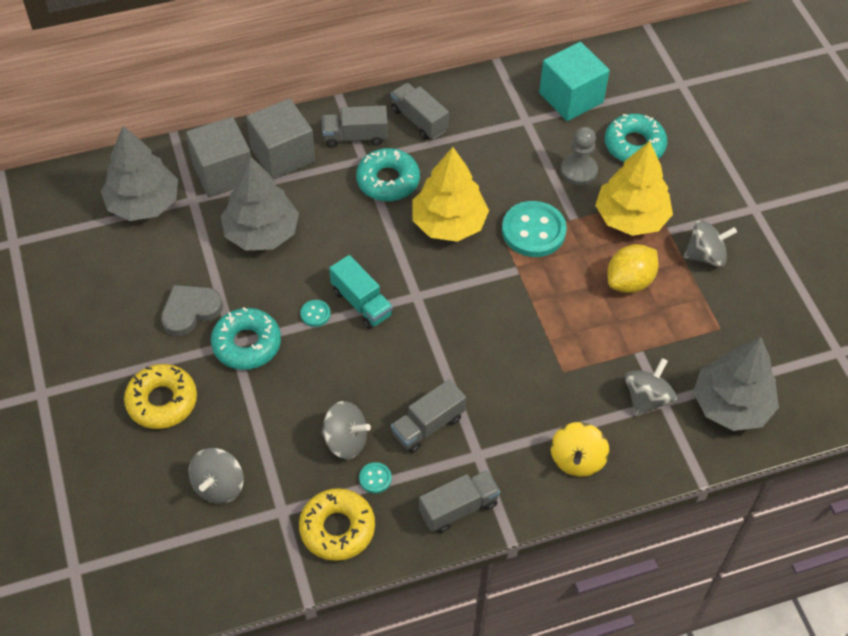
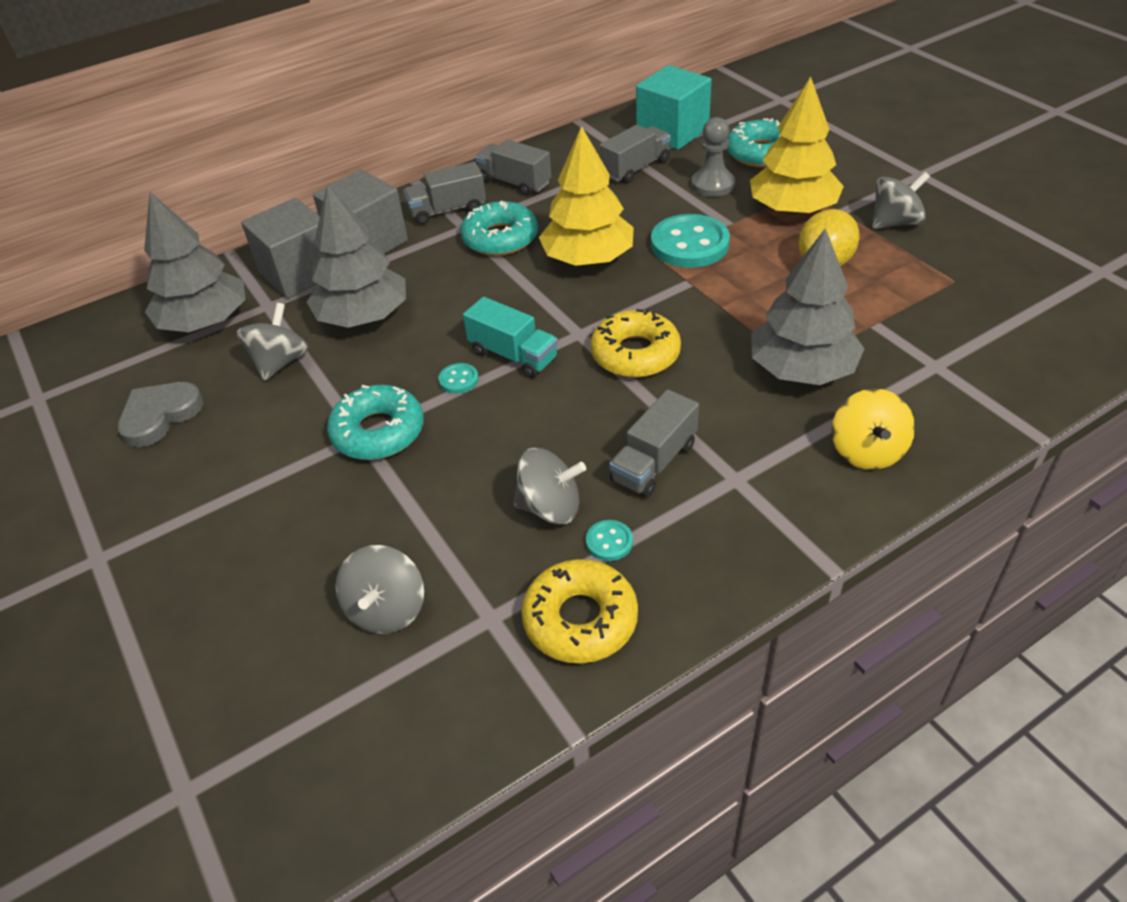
camera: 10 degrees left, 10 degrees down
yellow donut [124,364,197,429] -> yellow donut moved to [590,309,681,378]
grey heart [161,285,223,336] -> grey heart moved to [117,382,203,447]
grey truck [419,470,500,533] -> grey truck moved to [600,125,671,183]
grey spinning top [625,358,677,416] -> grey spinning top moved to [237,303,308,381]
grey tree [693,337,779,431] -> grey tree moved to [751,228,865,385]

